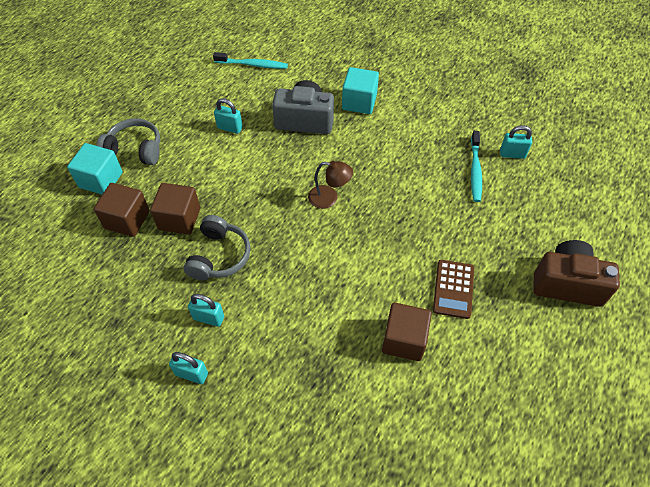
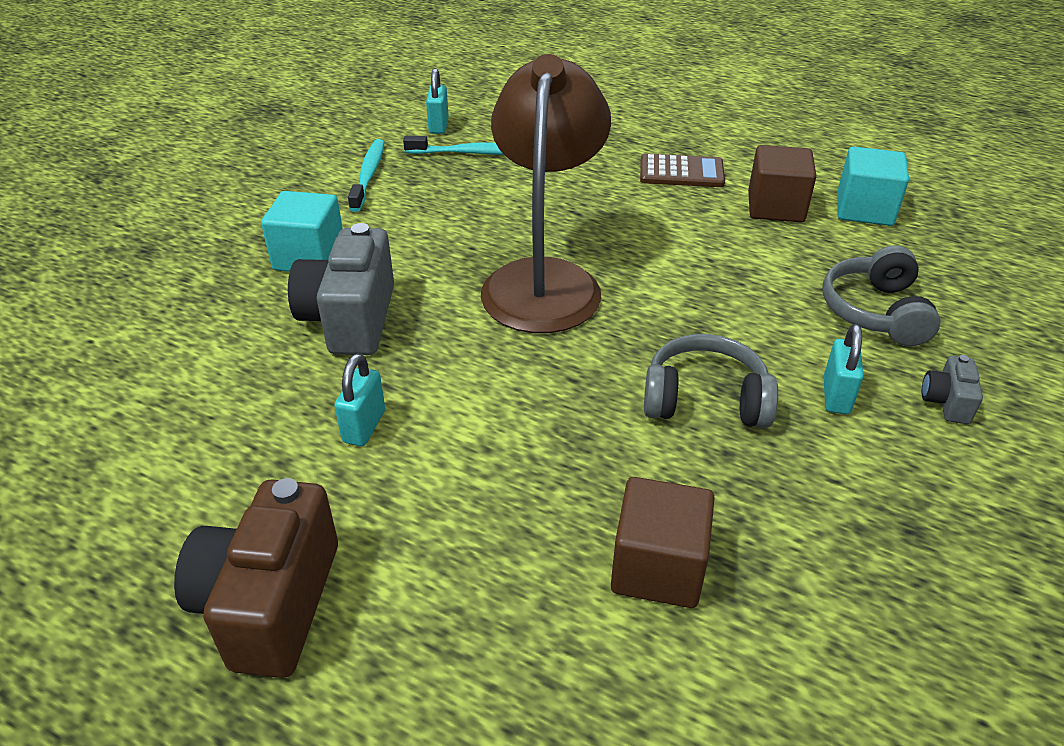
camera: 95 degrees left, 15 degrees down
turquoise cube [67,143,123,194] -> turquoise cube moved to [837,147,909,226]
grey headphones [96,118,160,165] -> grey headphones moved to [823,245,941,346]
brown cube [150,183,200,235] -> none
turquoise padlock [169,352,208,384] -> grey camera [922,355,983,424]
turquoise toothbrush [213,52,288,69] -> turquoise toothbrush moved to [348,139,385,212]
brown lamp [308,161,353,209] -> brown lamp [481,54,611,333], size x2.26
brown camera [533,240,620,307] -> brown camera moved to [174,478,338,678]

